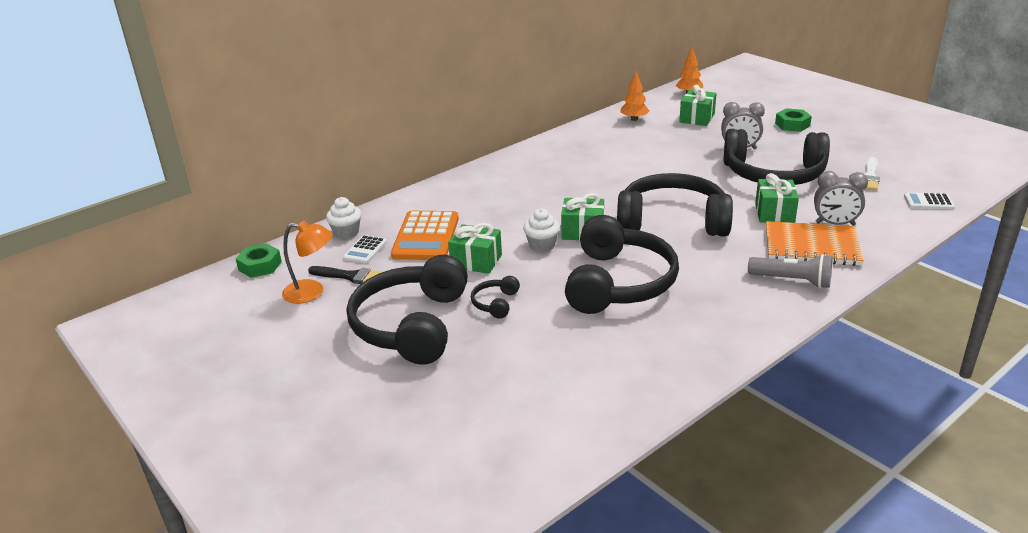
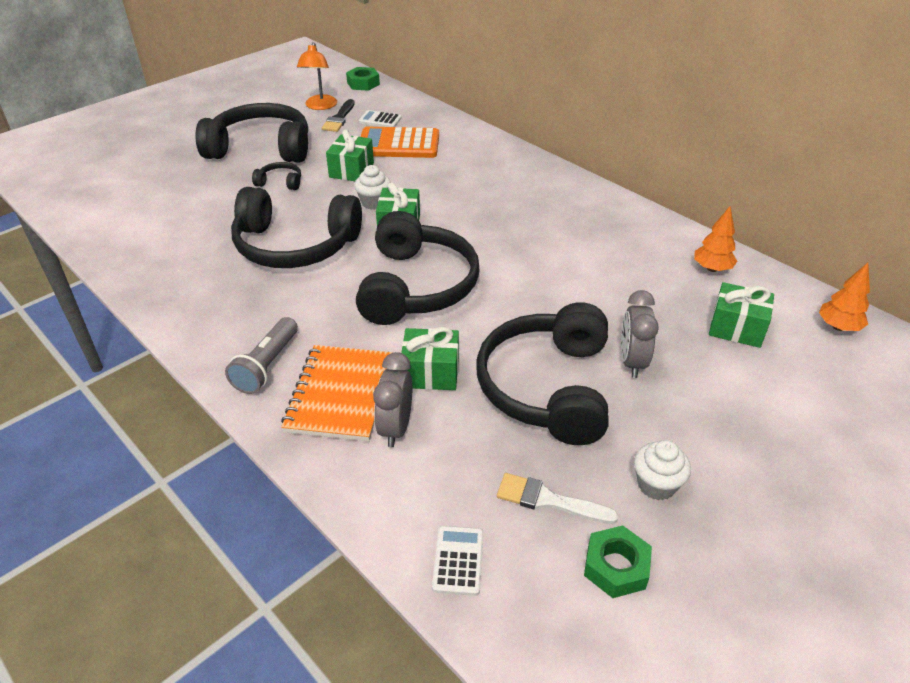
camera: 85 degrees right, 10 degrees up
white cupcake [326,197,361,239] -> white cupcake moved to [634,440,691,500]
green nut [775,108,812,132] -> green nut moved to [584,525,652,598]

